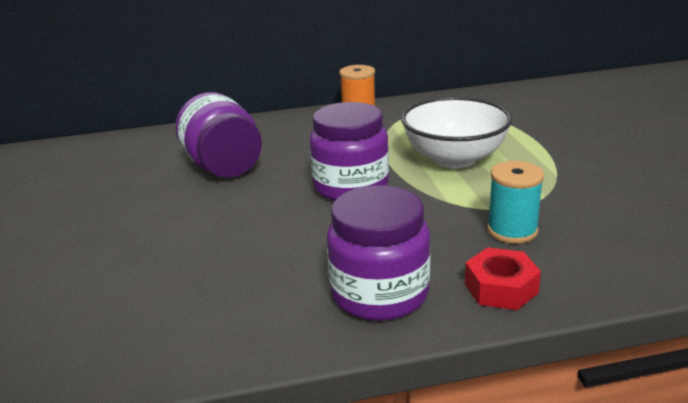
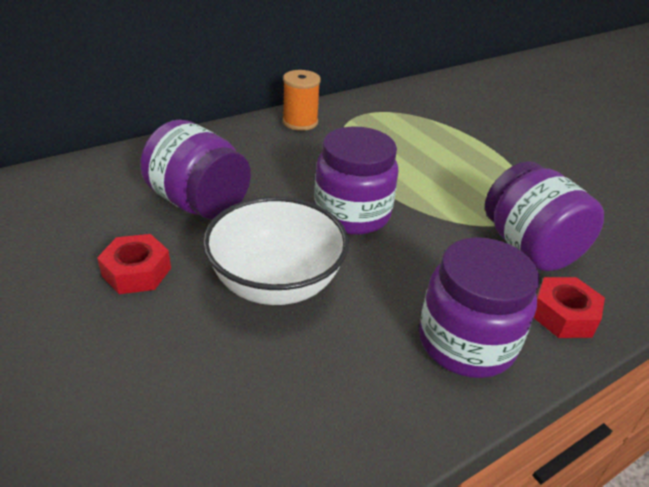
camera: 25 degrees left, 10 degrees up
white bowl [401,97,512,169] -> white bowl moved to [203,197,349,305]
turquoise spool [487,161,544,244] -> purple jar [485,161,604,271]
none -> red nut [97,234,171,294]

